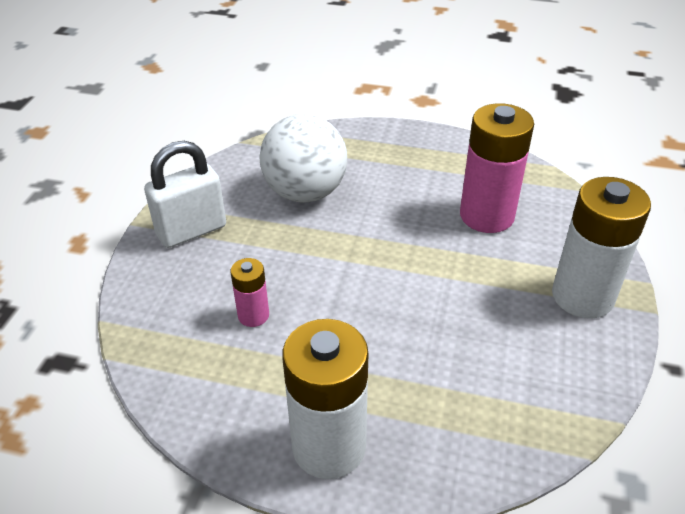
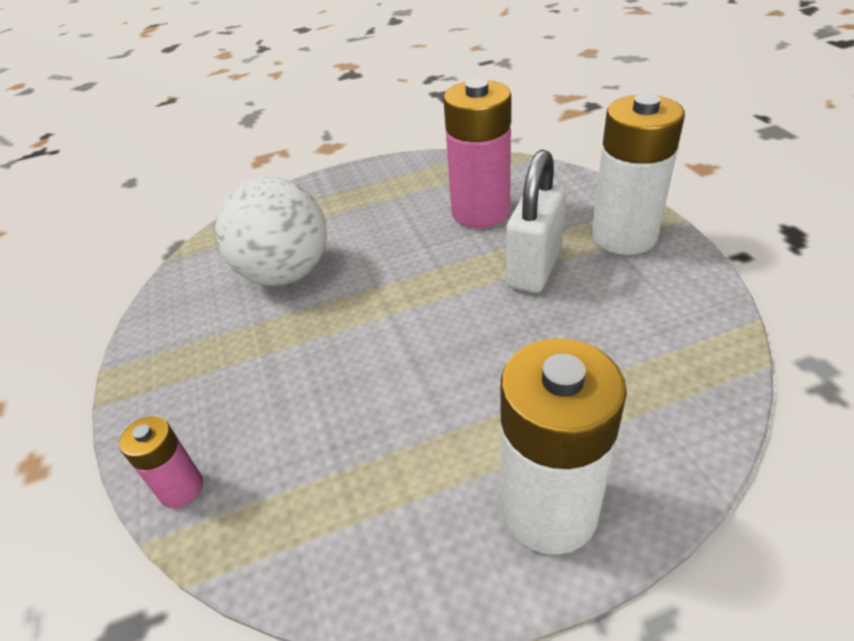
camera: 30 degrees left, 0 degrees up
white padlock [144,141,226,248] -> white padlock moved to [506,150,566,293]
pink battery [230,258,269,327] -> pink battery moved to [119,416,203,508]

